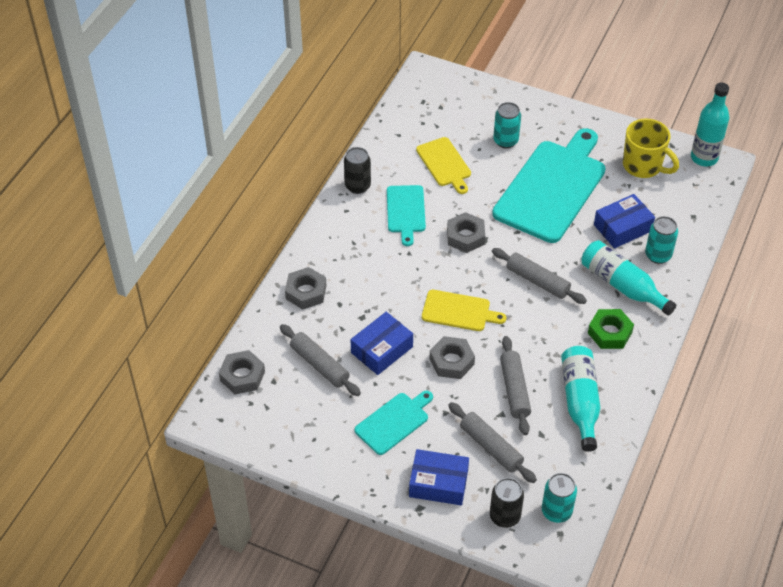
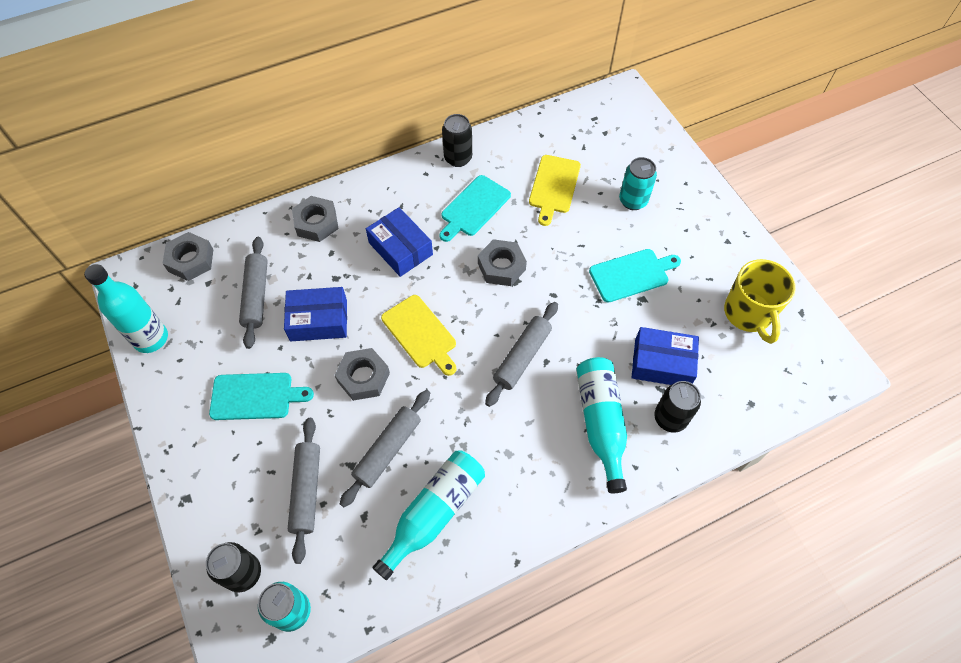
camera: 40 degrees right, 10 degrees up
blue box [409,449,469,505] -> blue box moved to [366,207,433,277]
turquoise cutting board [492,128,606,243] -> turquoise cutting board [589,249,681,303], size x0.50
grey rolling pin [492,248,587,304] -> grey rolling pin turned 45 degrees clockwise [485,302,558,407]
green nut [588,309,634,349] -> none
turquoise can [645,216,678,264] -> black can [654,381,701,433]
turquoise bottle [691,83,729,166] -> turquoise bottle moved to [84,264,168,353]

